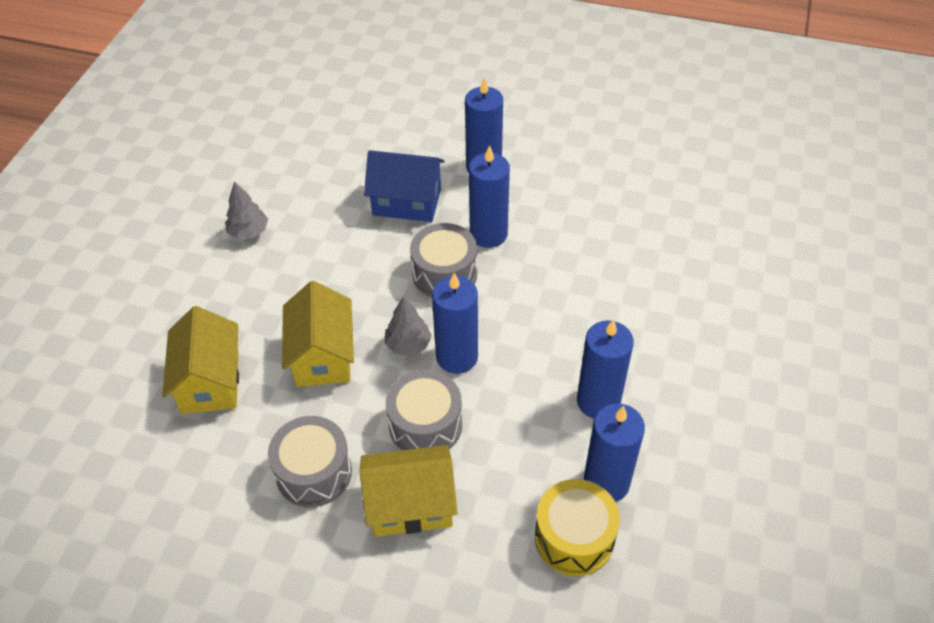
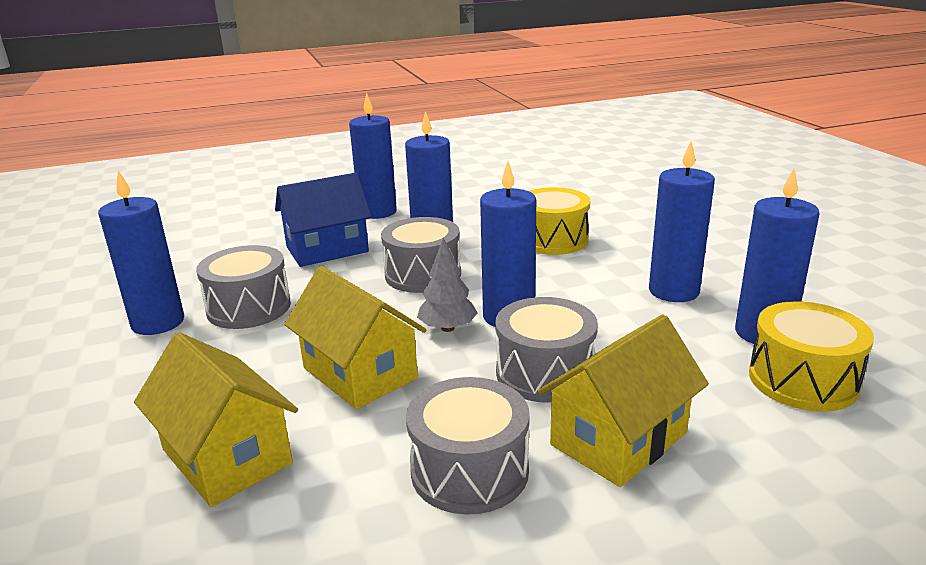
camera: 35 degrees left, 25 degrees down
grey tree [225,181,268,239] -> blue candle [98,171,184,335]
none -> grey drum [196,245,291,329]
none -> yellow drum [529,187,590,255]

